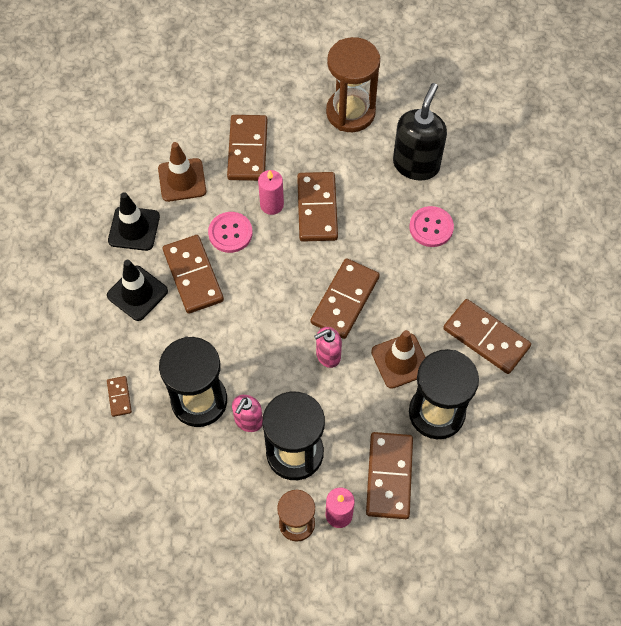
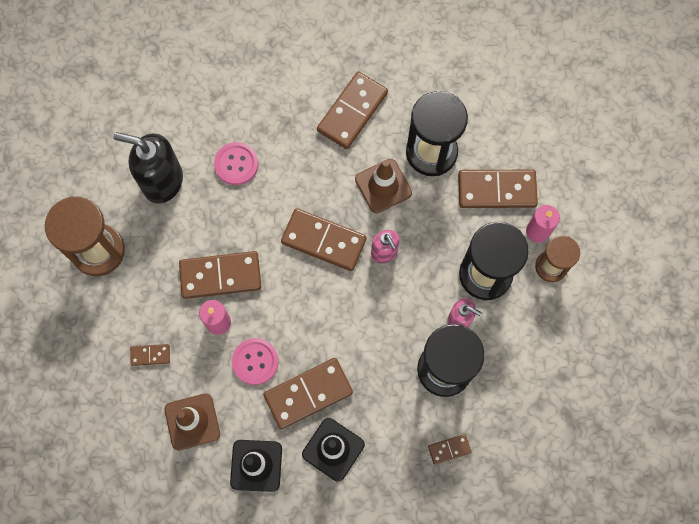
camera: 95 degrees left, 10 degrees up
brown domino [227,115,268,181] -> brown domino [130,344,170,366], size x0.48

